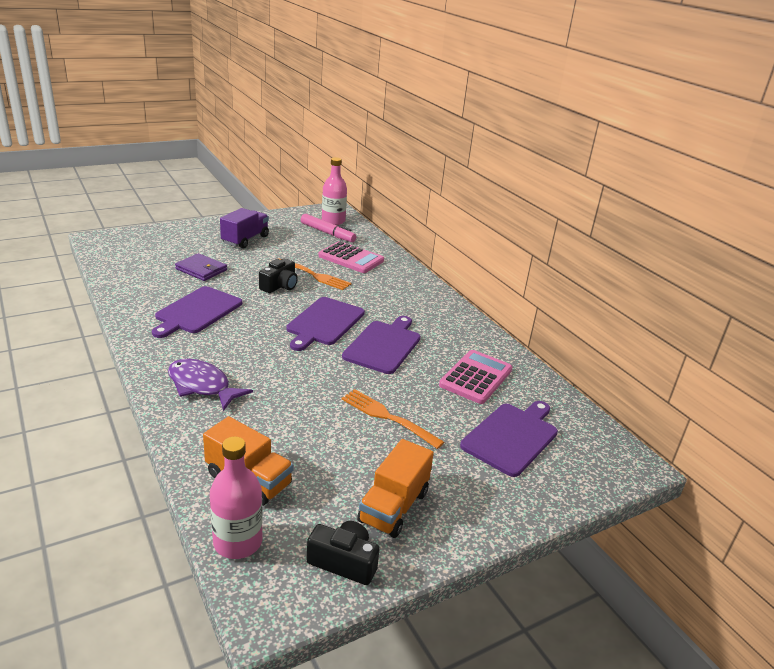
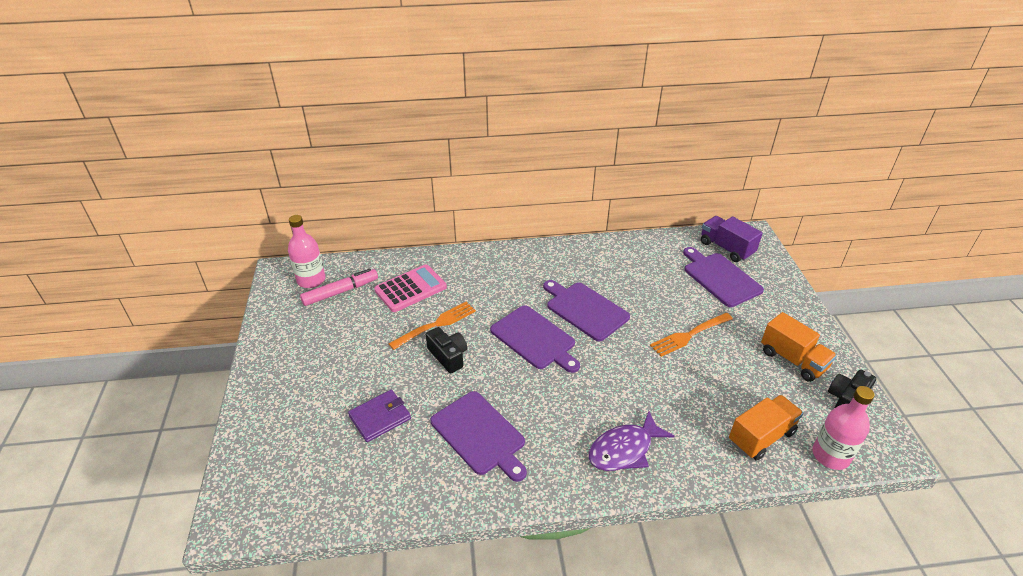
camera: 65 degrees left, 10 degrees up
purple truck [220,208,269,249] -> purple truck moved to [701,216,763,262]
pink calculator [439,350,512,404] -> none

